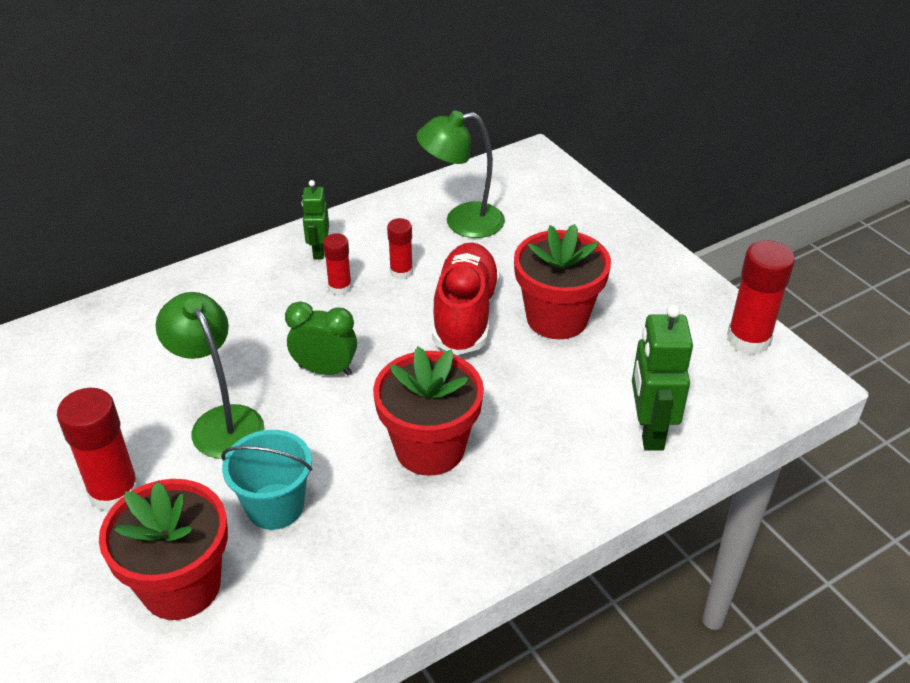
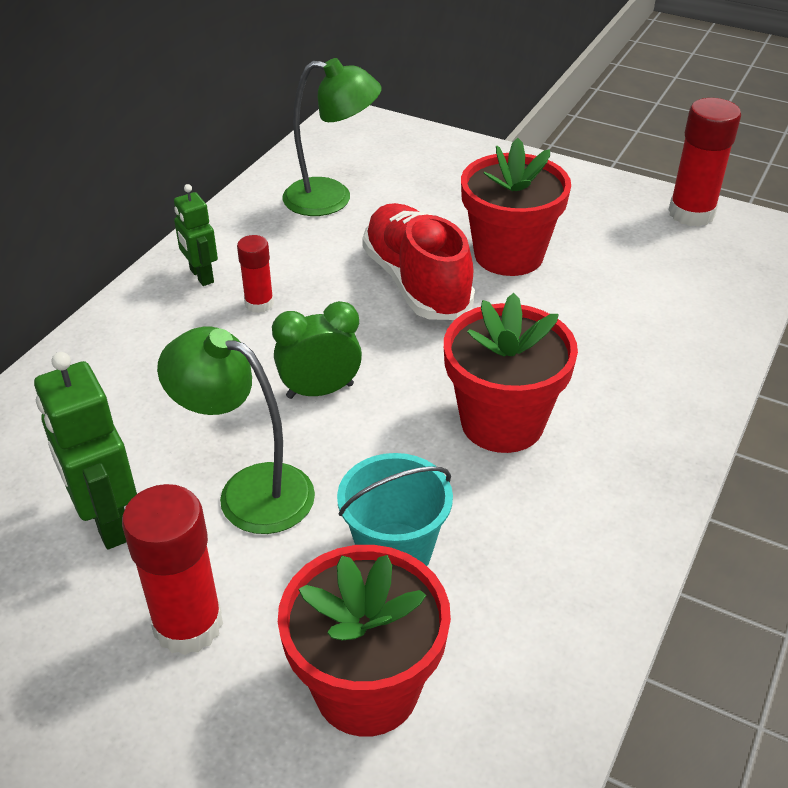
camera: 30 degrees left, 0 degrees up
red glue stick [387,218,413,280] -> none
green lamp [417,110,505,238] -> green lamp turned 135 degrees counterclockwise [282,58,382,216]
green robot [632,304,693,451] -> green robot moved to [34,352,137,549]

